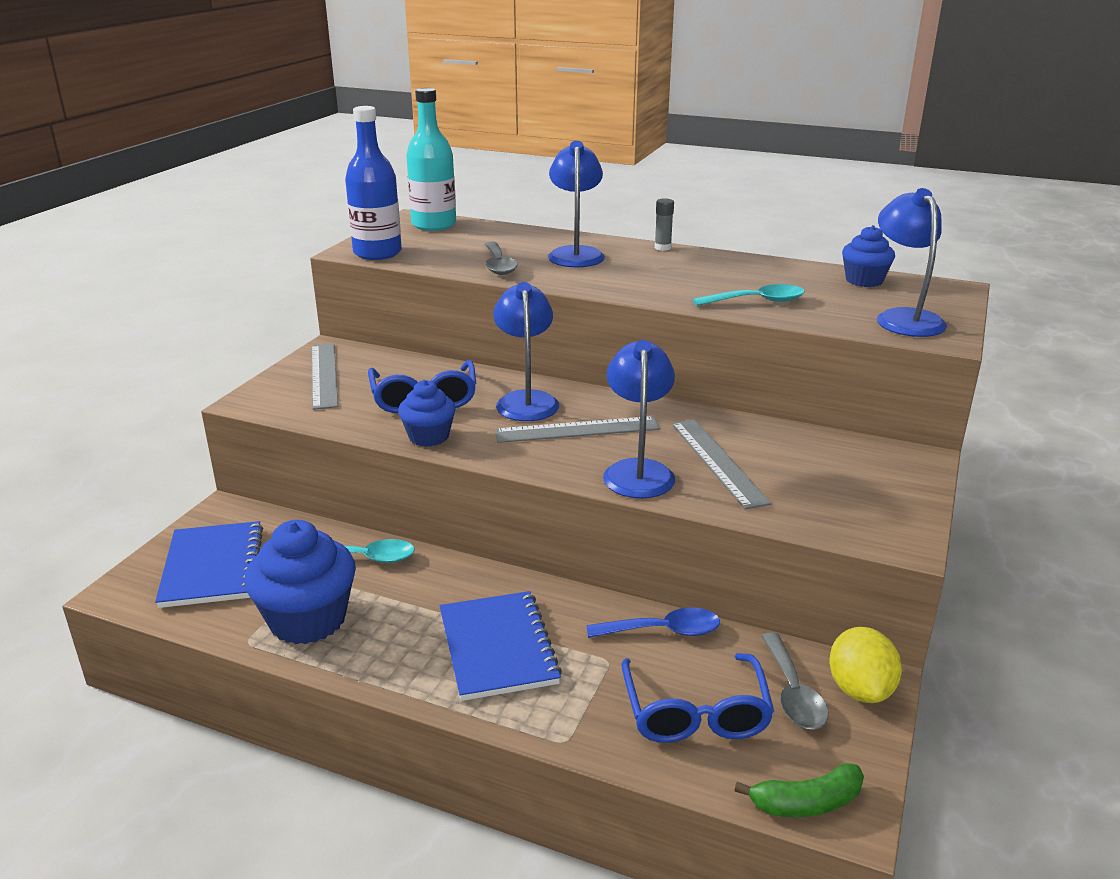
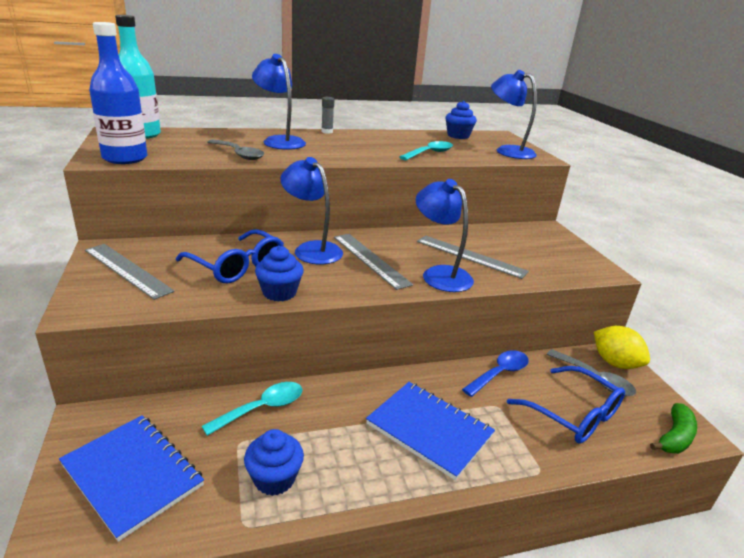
camera: 40 degrees left, 0 degrees up
blue cupcake [244,520,356,644] -> blue cupcake [244,429,304,496], size x0.59
grey ruler [495,416,660,443] -> grey ruler turned 75 degrees counterclockwise [334,234,413,290]

